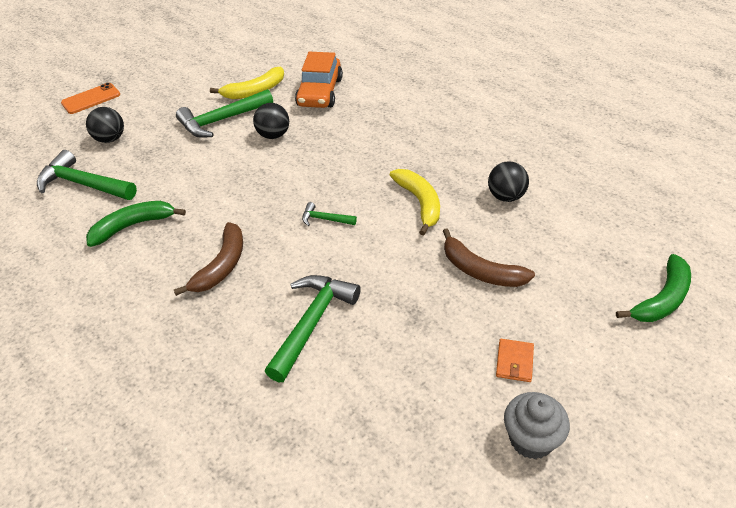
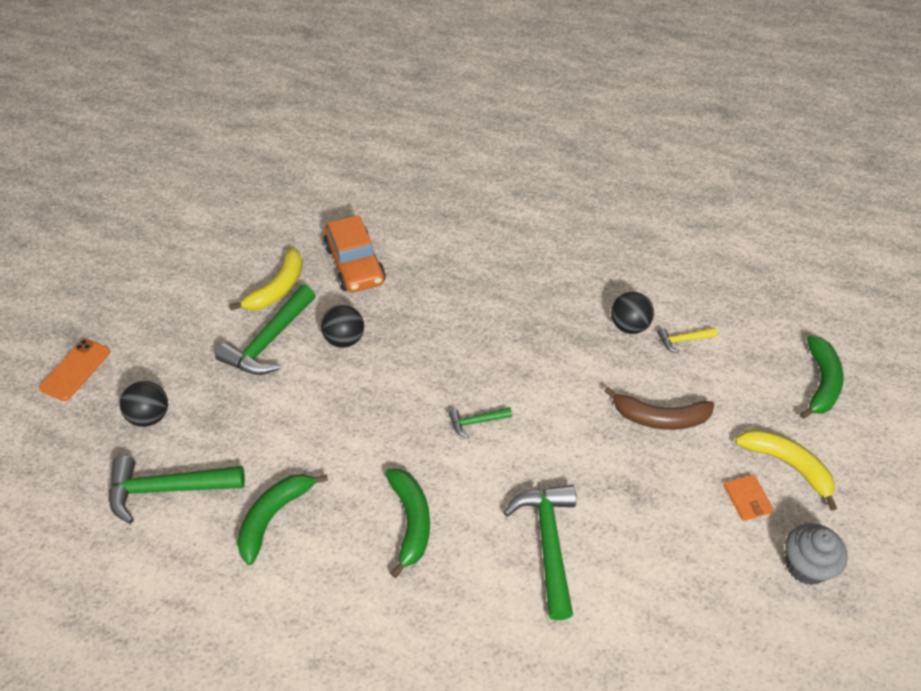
camera: 30 degrees left, 5 degrees up
brown banana [174,222,243,296] -> green banana [385,469,430,578]
yellow banana [390,169,440,235] -> yellow banana moved to [735,429,837,511]
none -> yellow hammer [657,327,717,353]

